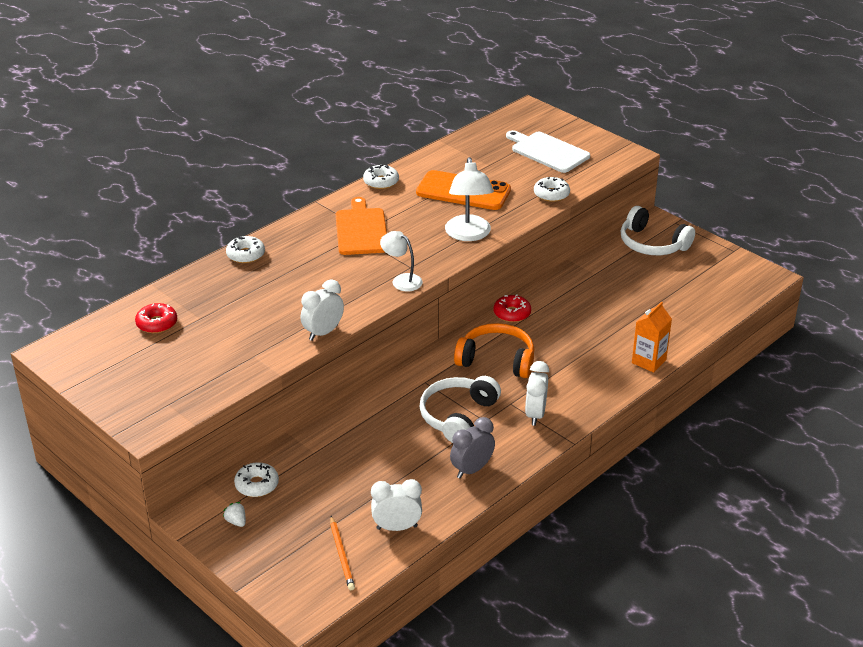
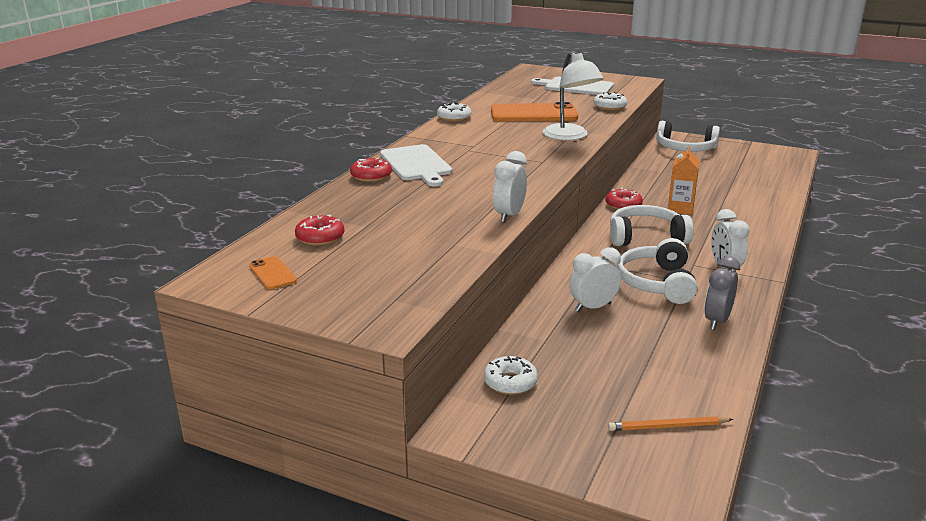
camera: 20 degrees left, 10 degrees down
white strawberry [223,502,246,527] -> none
white donut [226,236,265,263] -> red donut [350,158,392,182]
orange pencil [330,516,355,590] -> orange pencil turned 120 degrees clockwise [608,416,733,431]
orange cutting board [336,197,387,255] -> none
white clock [371,479,422,531] -> white clock moved to [569,247,621,312]
white lamp [380,231,423,291] -> none
orange headphones [454,323,535,378] -> white headphones [610,205,694,246]
orange carton [632,302,672,373] -> orange carton moved to [668,146,700,215]
none -> orange phone [249,256,297,289]
none -> white cutting board [380,144,452,187]

